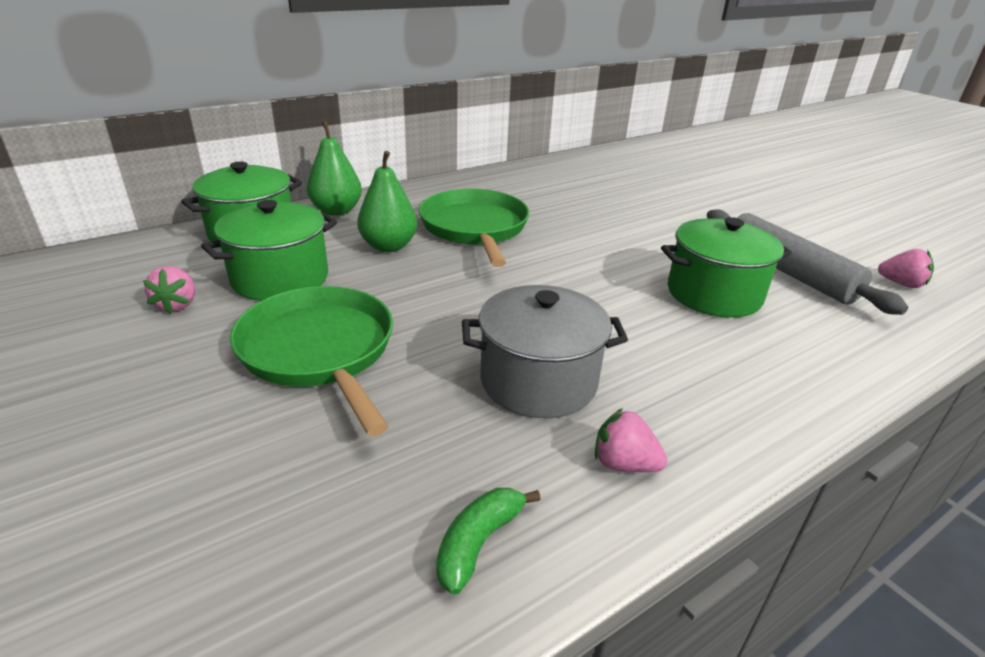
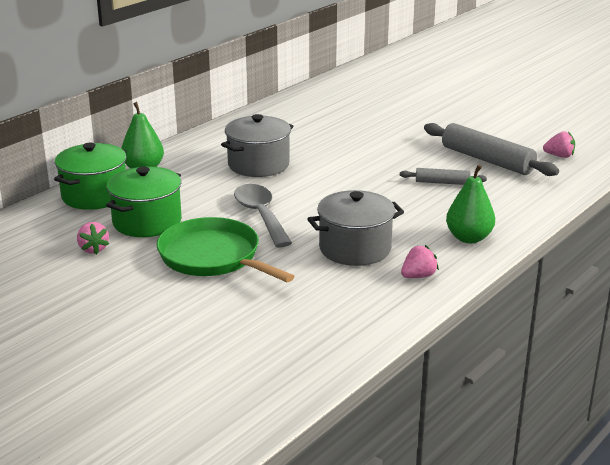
camera: 15 degrees left, 5 degrees down
green pear [357,151,417,252] -> green pear moved to [446,165,495,243]
green pan [419,189,529,267] -> grey pot [221,114,293,177]
green banana [436,488,541,595] -> none
pink strawberry [595,408,668,472] -> pink strawberry turned 135 degrees clockwise [401,245,439,278]
green pot [661,217,792,318] -> grey rolling pin [400,168,487,185]
none -> grey spoon [234,184,292,247]

